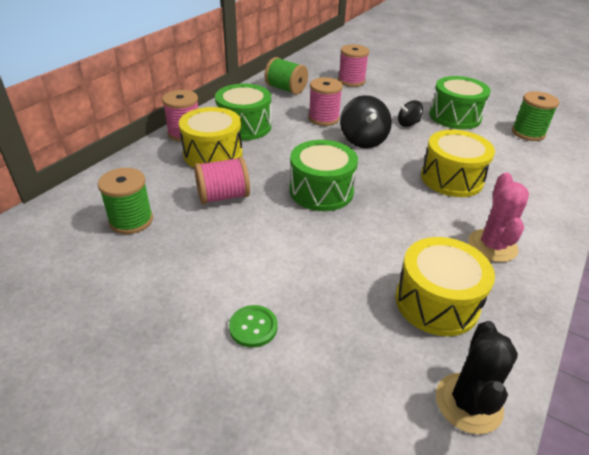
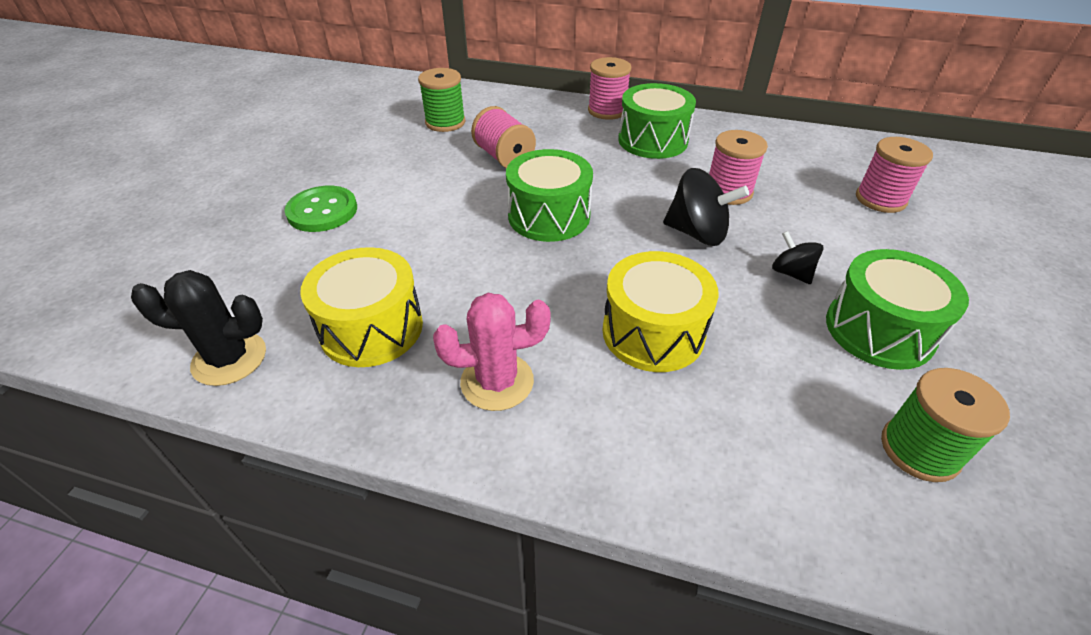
camera: 75 degrees right, 5 degrees up
yellow drum [179,107,242,167] -> none
green button [229,305,278,348] -> green button [285,186,357,232], size x1.53
green spool [264,57,308,95] -> none
black spinning top [340,95,392,148] -> black spinning top turned 135 degrees counterclockwise [663,168,749,246]

